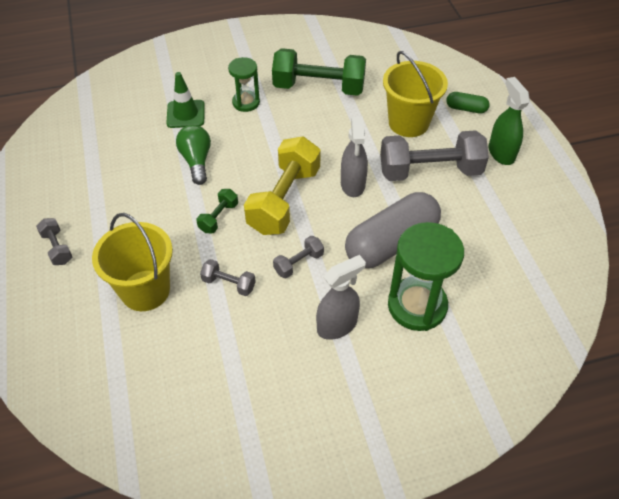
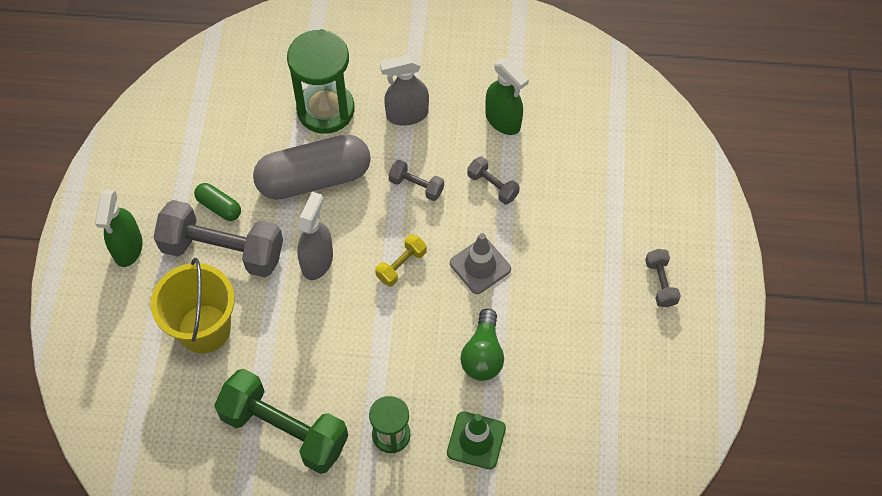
camera: 160 degrees left, 10 degrees up
yellow bucket [92,213,173,311] -> none
green dumbbell [196,189,238,233] -> grey traffic cone [450,233,511,294]
yellow dumbbell [244,136,321,235] -> yellow dumbbell [375,234,427,287], size x0.46
grey dumbbell [273,236,324,279] -> grey dumbbell turned 45 degrees clockwise [389,160,444,201]
green capsule [446,92,490,113] -> green capsule moved to [194,183,241,221]
none -> green spray bottle [485,58,529,135]

